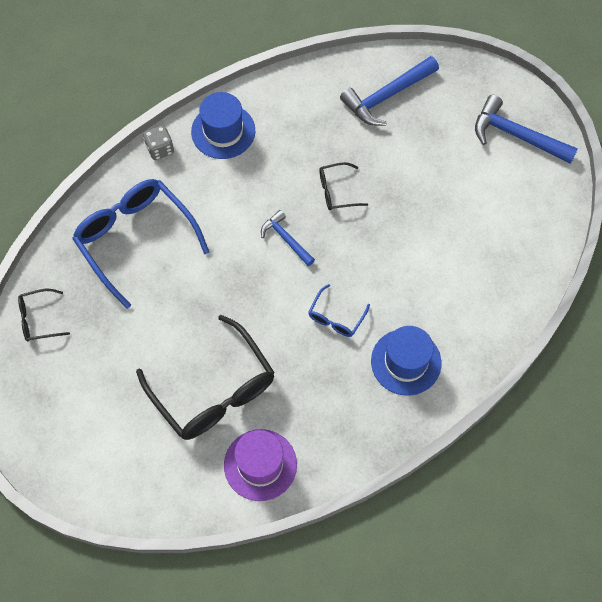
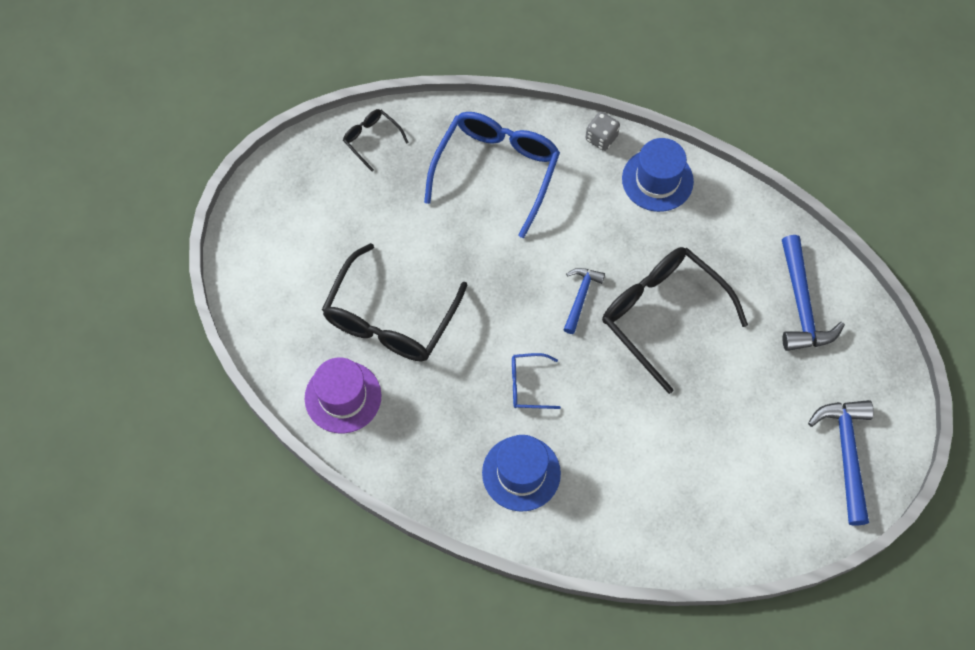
camera: 60 degrees right, 0 degrees up
black glasses [319,162,368,210] -> black glasses [602,247,748,394], size x2.15
blue hammer [340,56,439,126] -> blue hammer turned 120 degrees counterclockwise [782,235,845,351]

